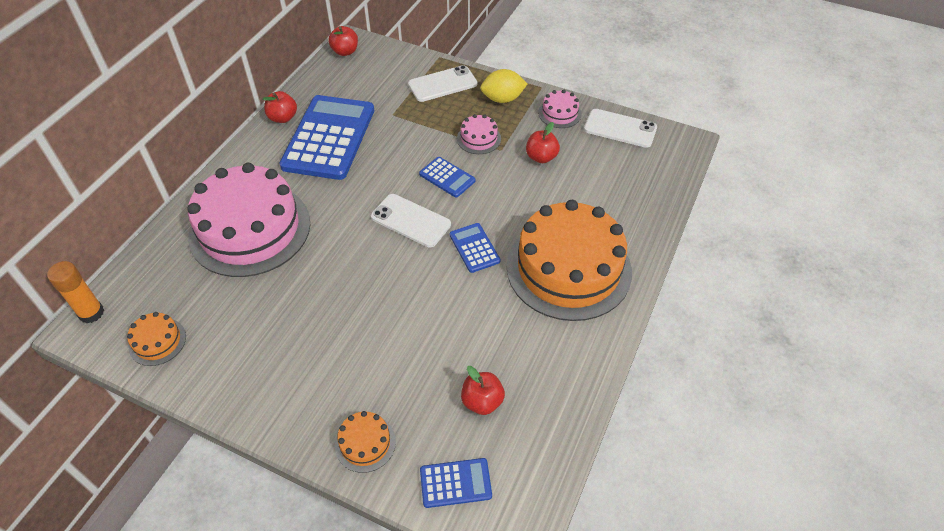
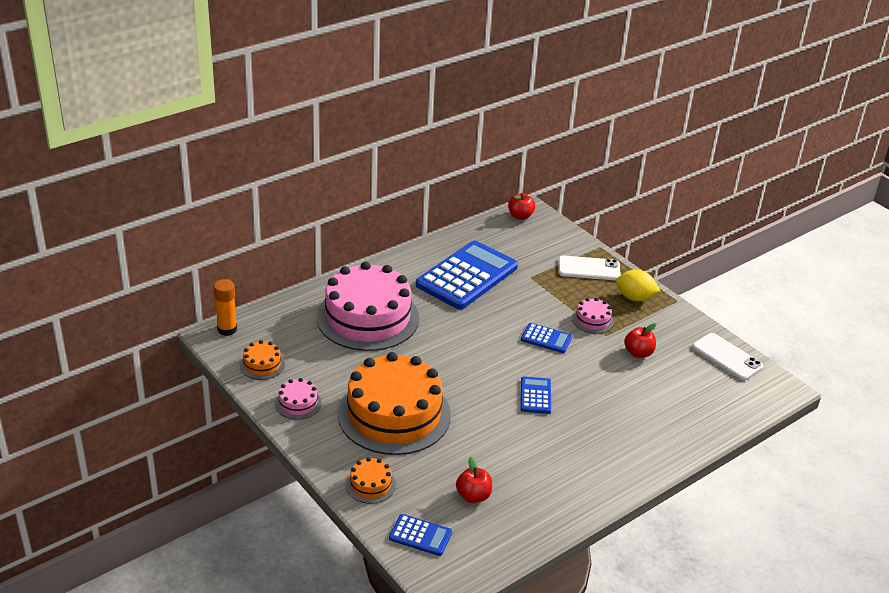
camera: 25 degrees right, 15 degrees down
red apple [263,91,297,123] -> none
white phone [371,194,451,247] -> none
blue calculator [419,157,476,198] -> blue calculator turned 45 degrees counterclockwise [521,323,572,353]
orange cake [507,200,632,321] -> orange cake moved to [338,352,451,455]
pink cake [538,90,582,128] -> pink cake moved to [275,378,322,420]

